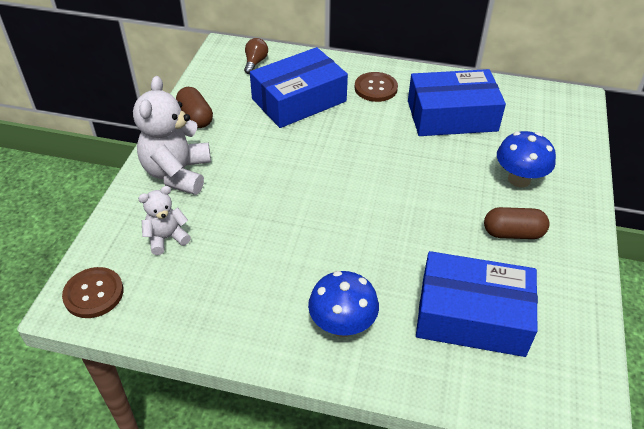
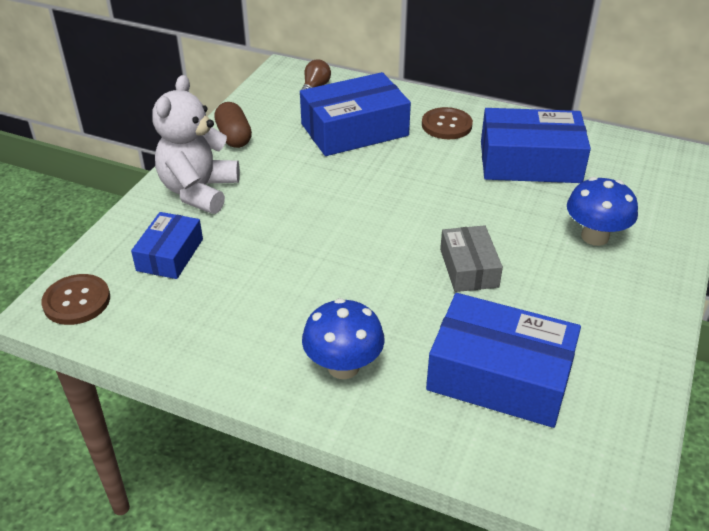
camera: 10 degrees right, 5 degrees down
white teddy bear [138,186,191,255] -> blue box [131,212,203,279]
brown capsule [484,207,550,239] -> none
none -> grey box [440,225,503,292]

